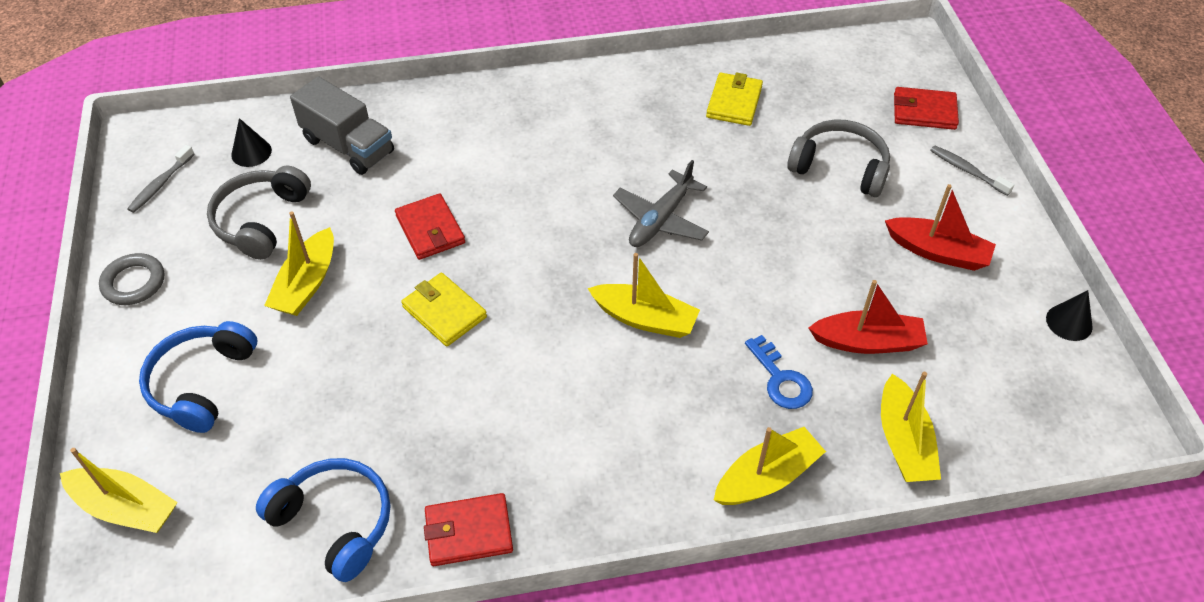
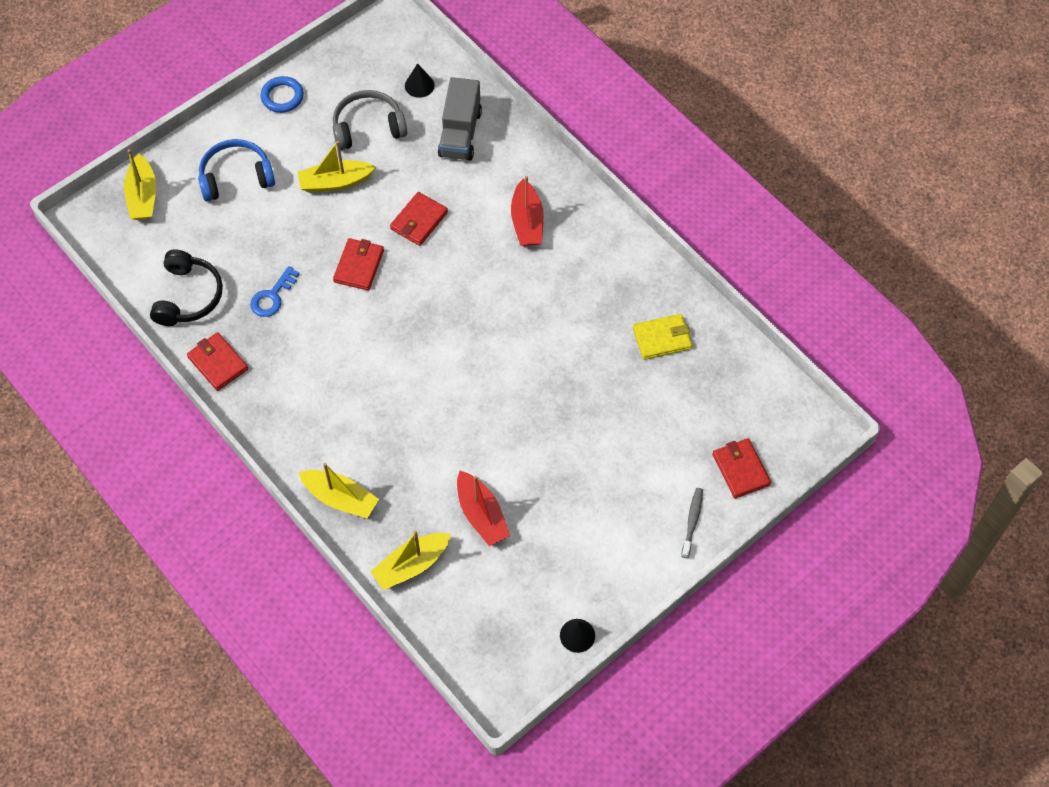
camera: 60 degrees right, 10 degrees up
grey ring [99,253,164,305] -> blue ring [261,76,304,113]
grey toothbrush [127,145,194,213] -> none
blue headphones [256,458,390,582] -> black headphones [150,249,223,326]
yellow wallet [401,273,487,346] -> red wallet [333,238,384,290]
yellow boat [588,253,700,338] -> none
grey plane [613,160,709,247] -> none
blue key [745,335,813,409] -> blue key moved to [250,266,299,317]
grey headphones [787,120,890,197] -> none
red boat [885,184,996,271] -> red boat moved to [511,176,544,246]

